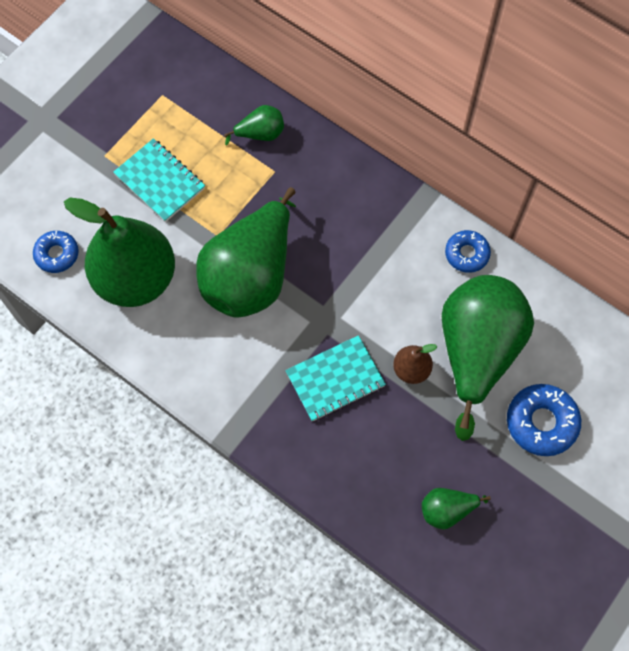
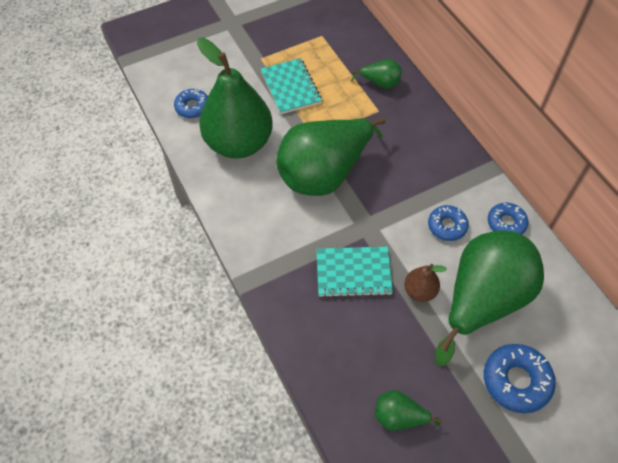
camera: 25 degrees right, 10 degrees down
none -> blue donut [428,205,469,241]

